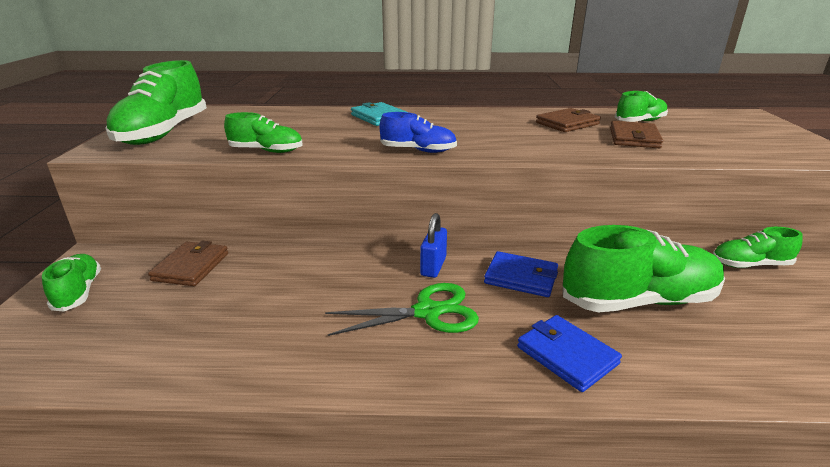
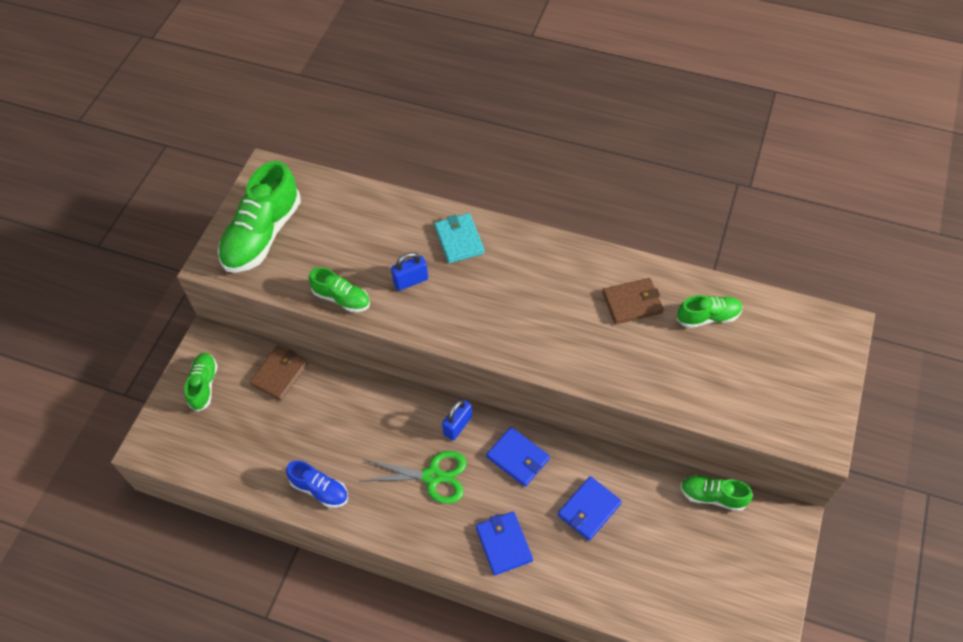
camera: 20 degrees right, 30 degrees up
blue shoe [380,112,457,153] -> blue shoe moved to [286,460,348,508]
green shoe [563,225,725,312] -> blue wallet [558,476,622,541]
brown wallet [610,121,663,148] -> none
none -> blue padlock [391,252,428,291]

